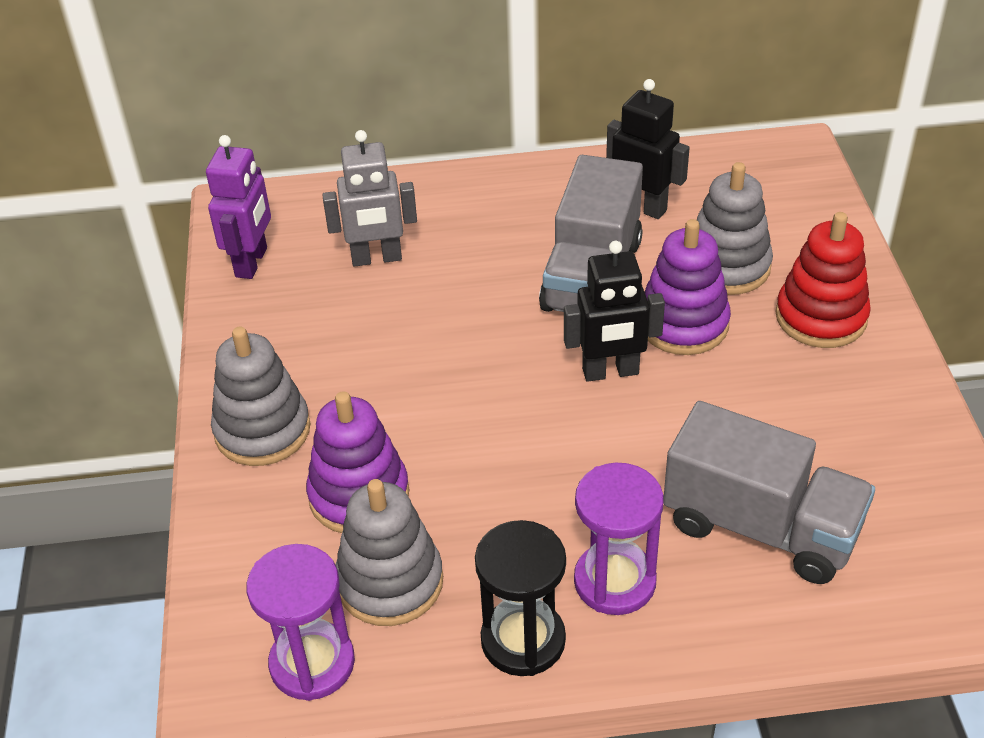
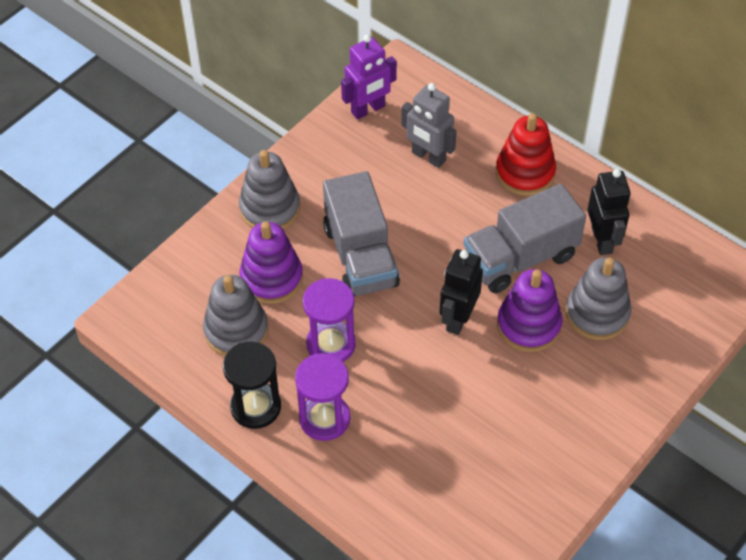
camera: 45 degrees right, 10 degrees up
purple hourglass [246,544,355,701] -> purple hourglass moved to [303,278,356,362]
black robot [564,241,665,382] -> black robot turned 75 degrees clockwise [439,249,483,335]
grey truck [663,401,875,584] -> grey truck moved to [323,171,400,296]
red stacking toy [775,212,871,348] -> red stacking toy moved to [496,113,556,196]

